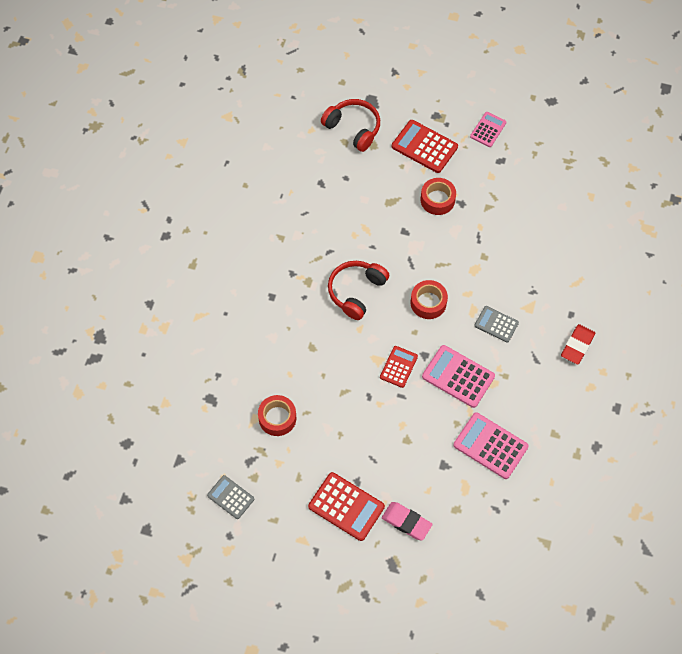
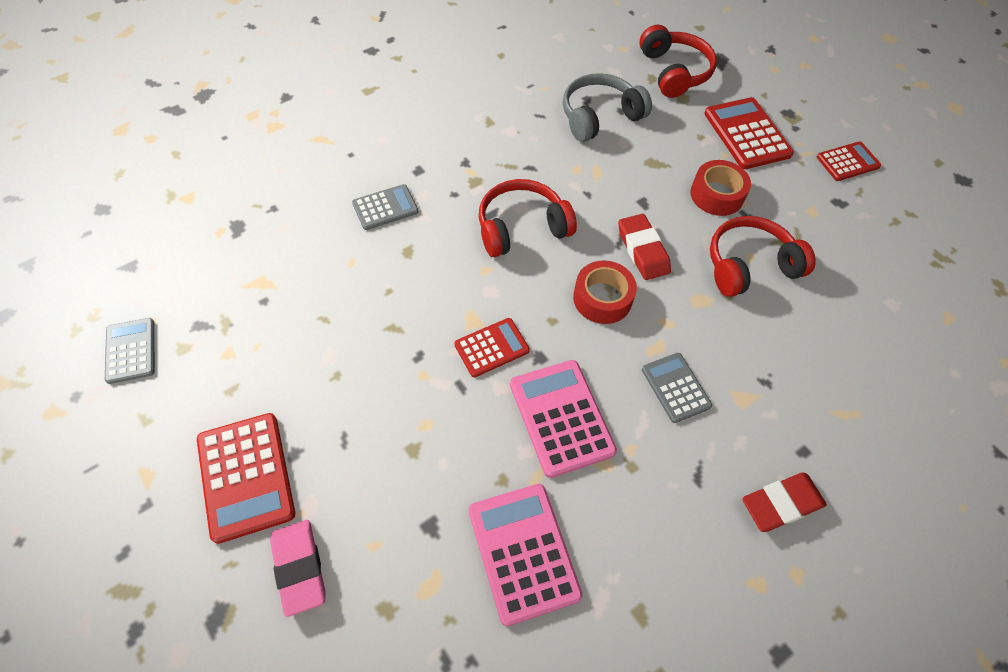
camera: 35 degrees right, 5 degrees down
red tape [258,395,296,436] -> none
pink calculator [470,112,507,147] -> red calculator [817,142,881,181]
none -> grey calculator [352,184,418,230]
none -> grey headphones [563,73,652,142]
none -> red eraser [618,214,671,280]
none -> red headphones [710,216,816,297]

